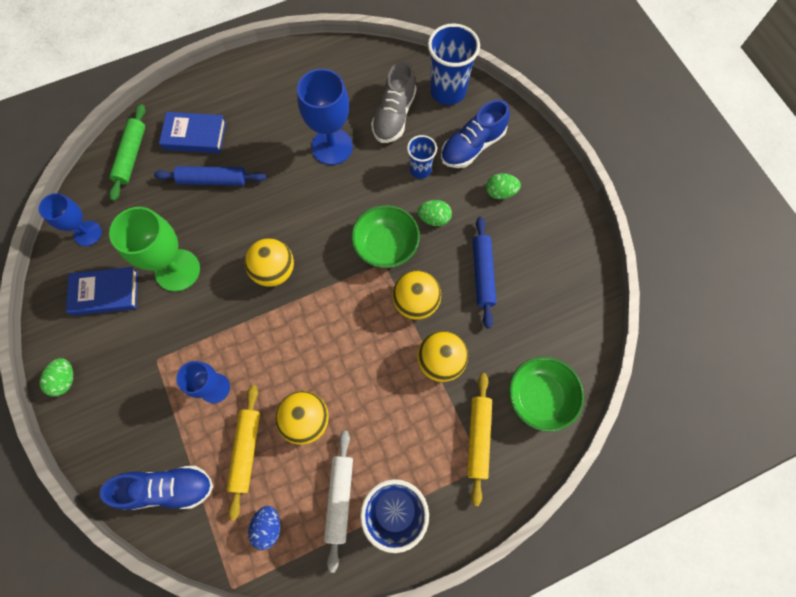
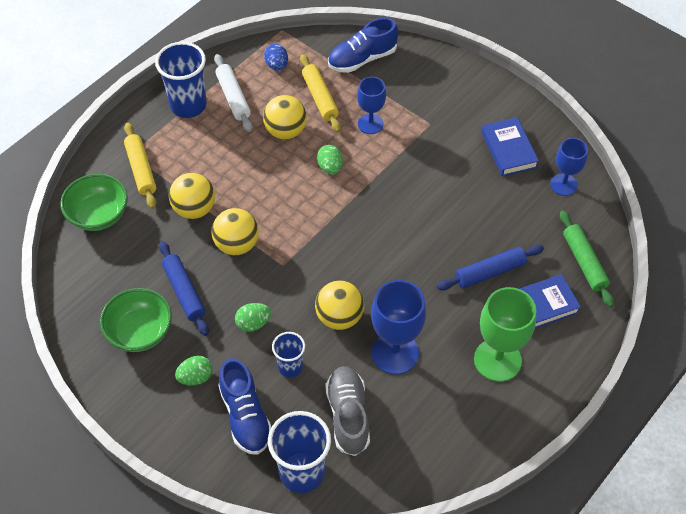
camera: 155 degrees right, 15 degrees down
green egg [40,358,73,396] -> green egg moved to [317,145,343,174]
blue book [66,267,138,316] -> blue book turned 75 degrees counterclockwise [481,117,539,176]
green goblet [109,207,200,292] -> green goblet moved to [474,287,536,382]
yellow ball [244,238,294,287] -> yellow ball moved to [315,281,364,330]
green bowl [351,205,420,268] -> green bowl moved to [100,288,172,352]
blue shoe [441,100,510,168] -> blue shoe turned 135 degrees clockwise [218,358,271,455]

